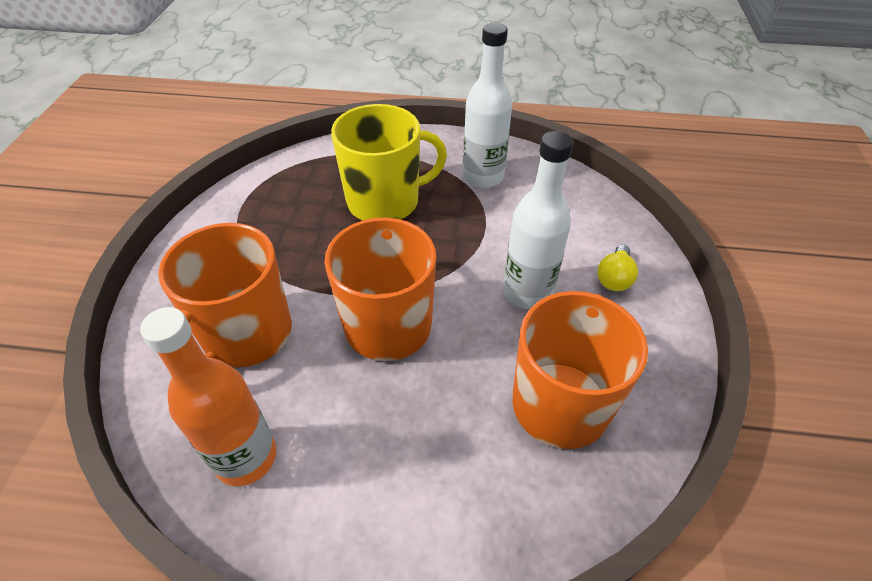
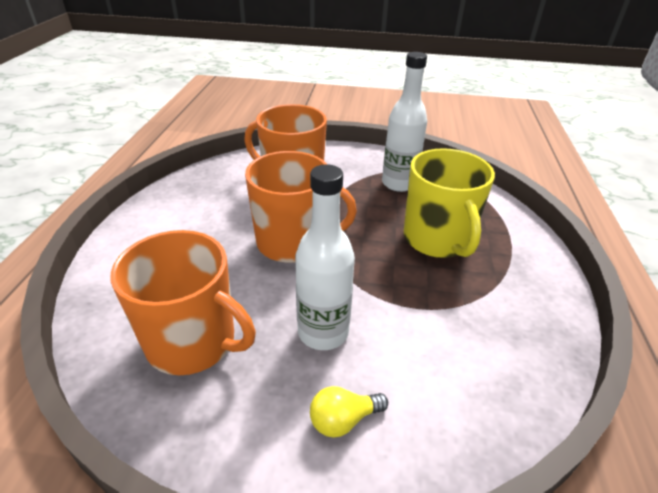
camera: 90 degrees right, 10 degrees down
orange bottle [140,307,276,486] -> none
white bottle [463,23,512,188] -> white bottle moved to [382,52,427,192]
yellow light bulb [597,245,638,291] -> yellow light bulb turned 45 degrees counterclockwise [310,386,388,437]

